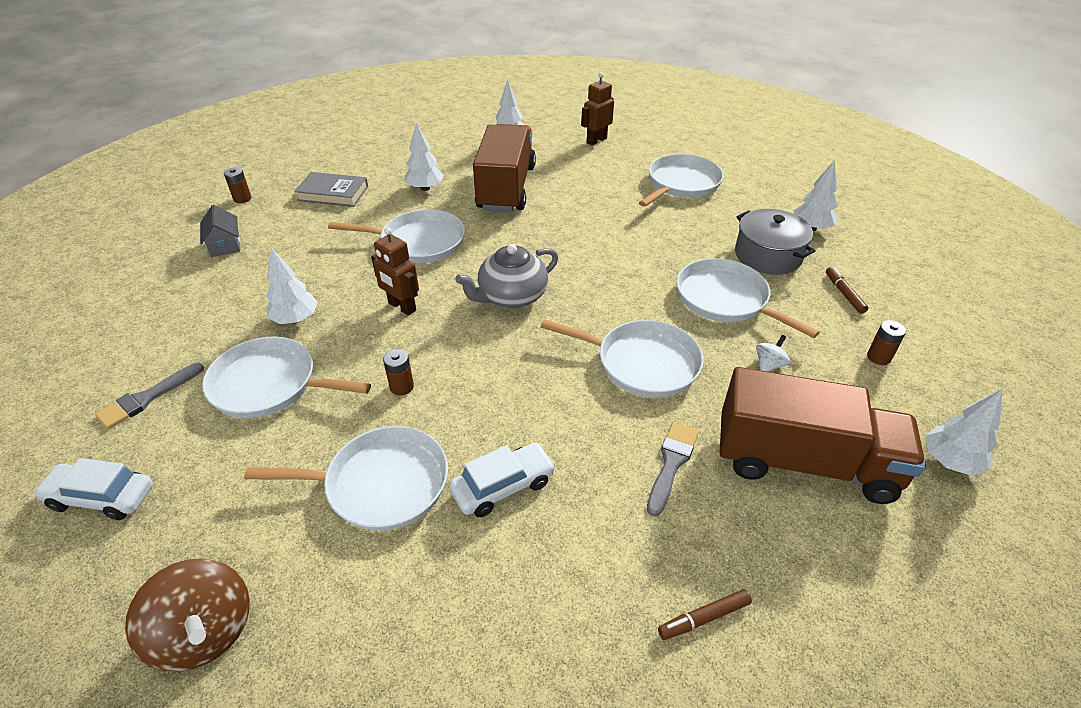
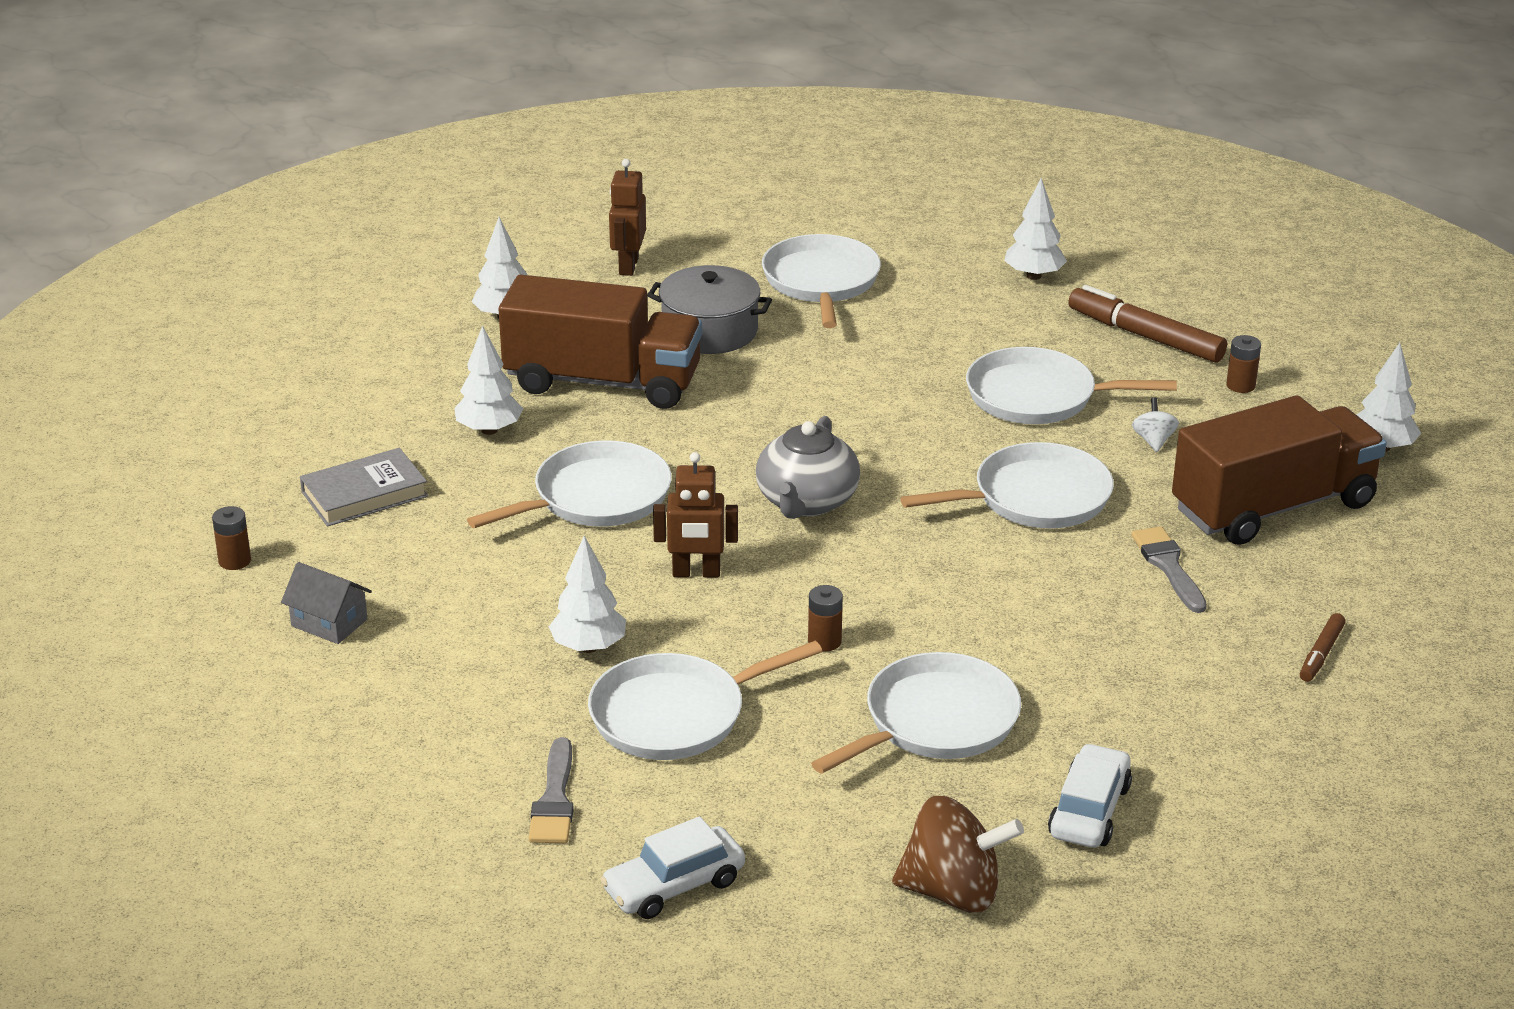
camera: 40 degrees left, 10 degrees down
white car [449,442,556,517] -> white car moved to [1048,743,1132,848]
brown truck [473,124,536,212] -> brown truck turned 135 degrees clockwise [499,275,702,409]
grey pot [735,209,815,275] -> grey pot moved to [647,265,772,354]
brown marker [826,267,868,314] -> brown marker [1069,285,1227,363], size x1.93

